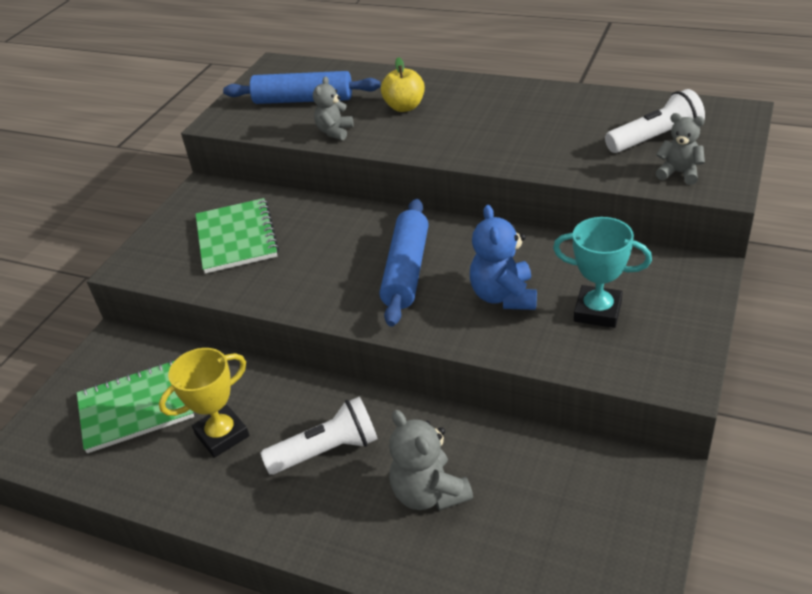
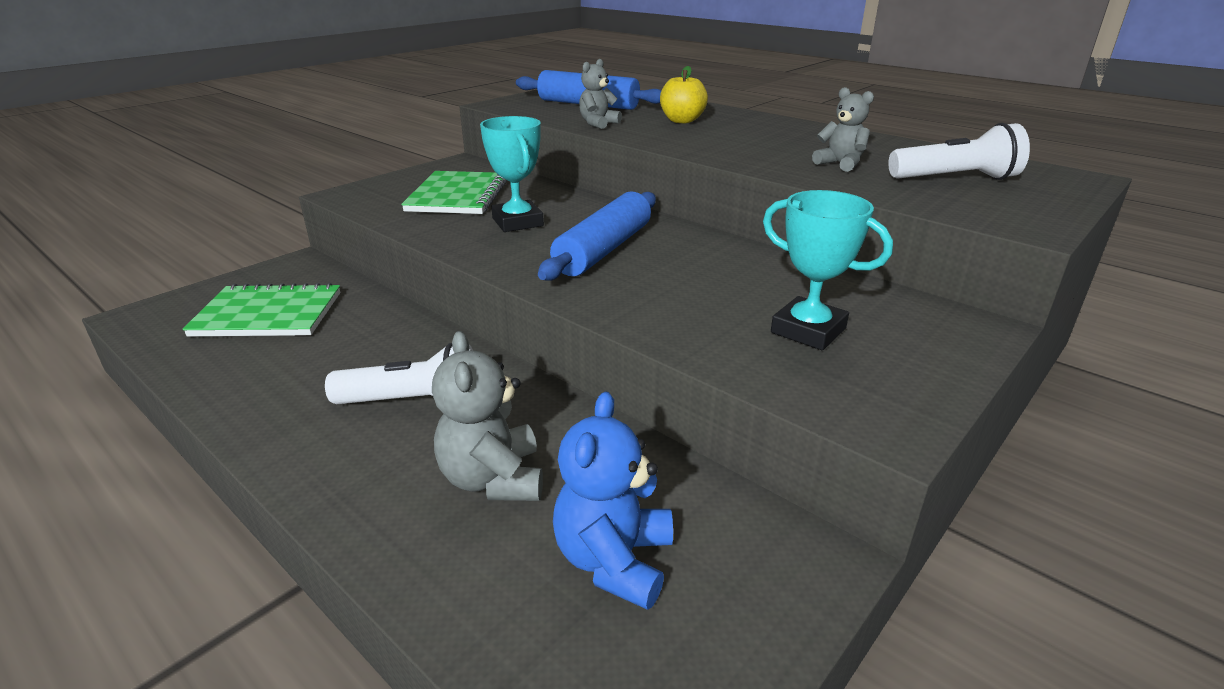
camera: 15 degrees right, 10 degrees down
yellow trophy [159,348,249,458] -> none
blue teddy bear [470,205,537,310] -> blue teddy bear moved to [553,391,673,610]
grey teddy bear [656,113,705,185] -> grey teddy bear moved to [812,87,874,172]
none -> turquoise trophy [480,116,544,232]

